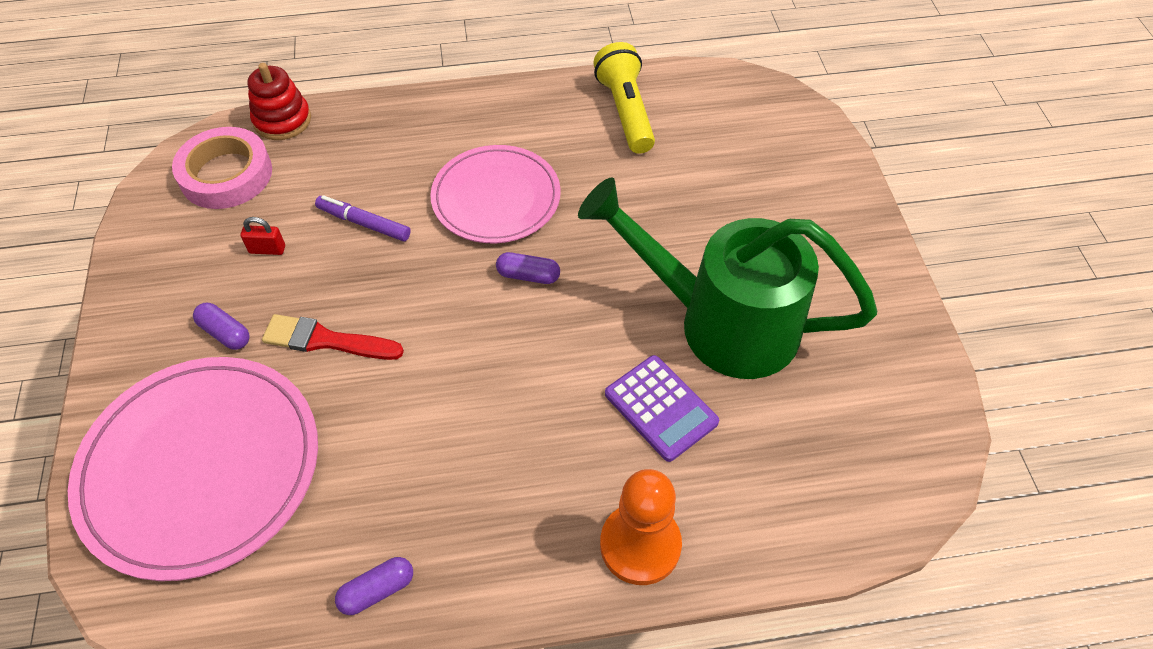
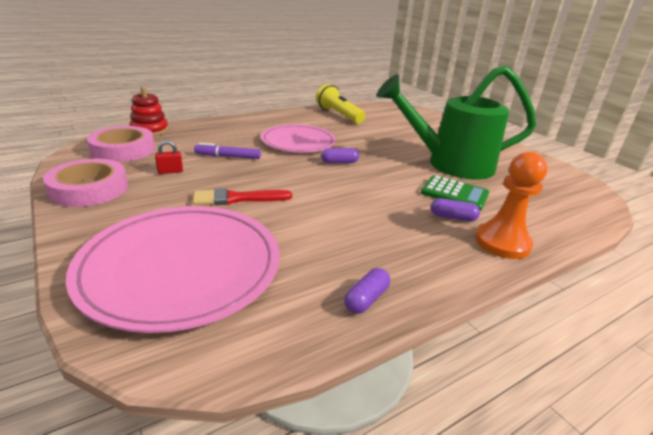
camera: 25 degrees left, 25 degrees down
purple capsule [193,303,250,350] -> purple capsule moved to [431,198,480,222]
purple calculator [605,355,719,462] -> green calculator [421,175,489,211]
none -> pink tape [43,159,128,207]

